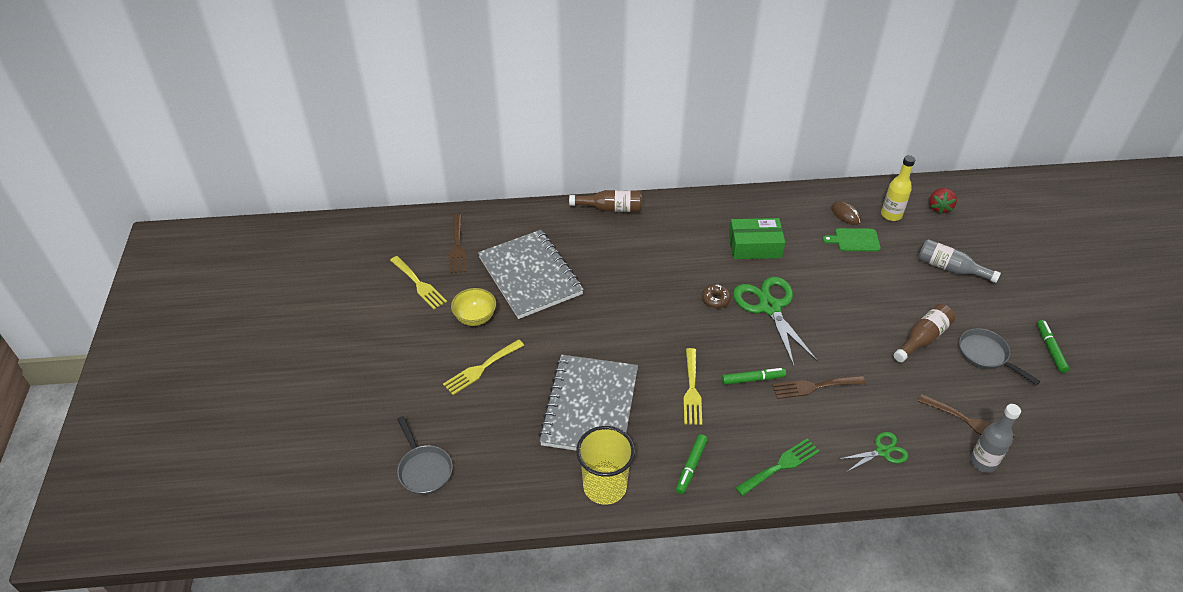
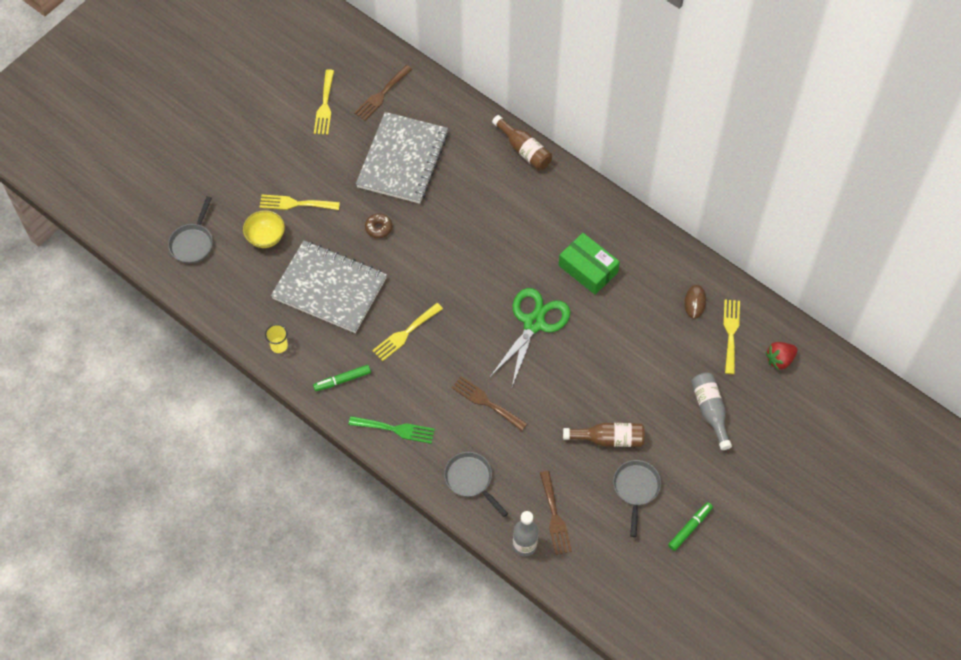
camera: 45 degrees right, 15 degrees up
yellow bowl [451,288,496,326] -> yellow bowl moved to [243,210,285,248]
grey notebook [538,355,638,451] -> grey notebook turned 60 degrees clockwise [271,240,387,333]
yellow cup [576,426,635,505] -> yellow cup [265,324,288,353], size x0.48
brown donut [702,284,731,308] -> brown donut moved to [365,213,392,238]
green marker [722,368,786,385] -> none
green cutting board [823,228,881,251] -> none
green scissors [840,432,909,472] -> grey pan [444,452,508,517]
yellow bottle [881,155,915,221] -> yellow fork [723,300,740,374]

